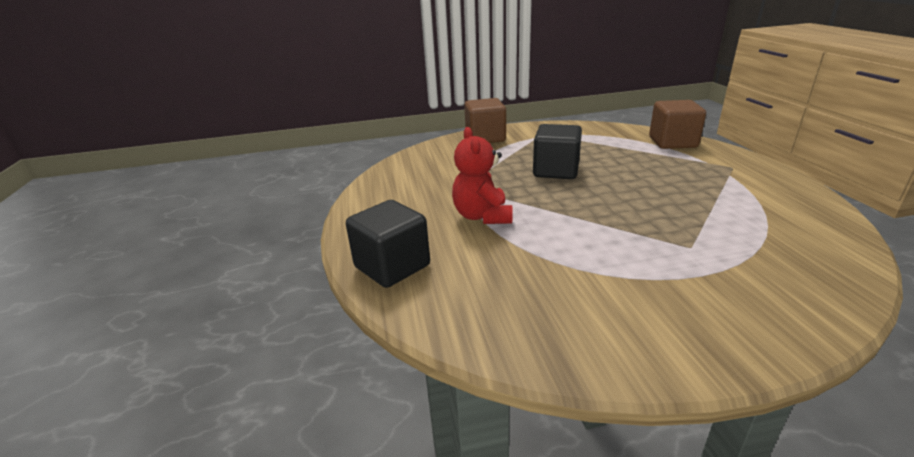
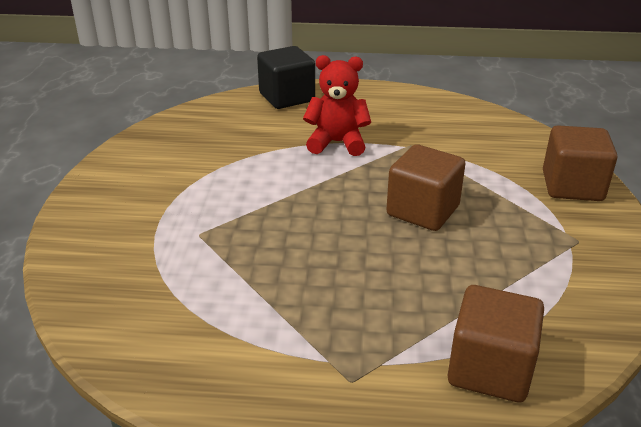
camera: 105 degrees right, 5 degrees up
black cube [533,124,582,179] -> brown cube [386,144,466,231]

